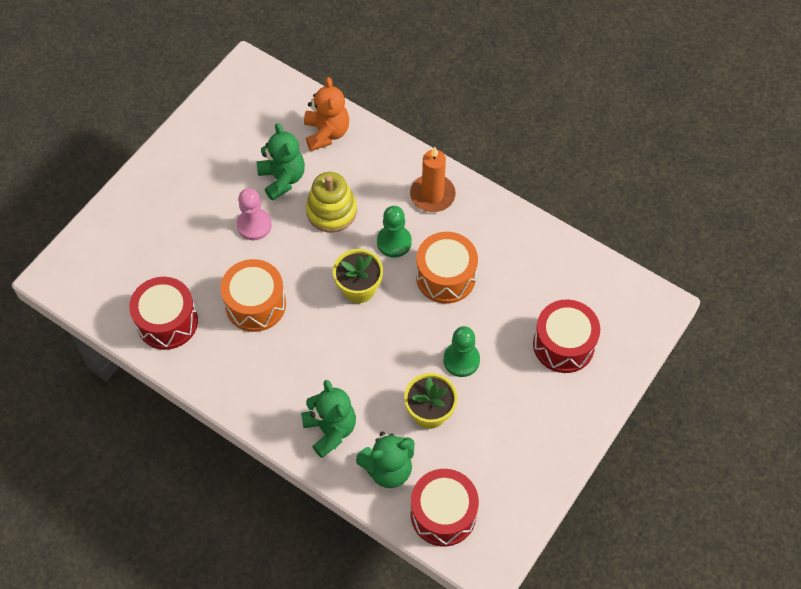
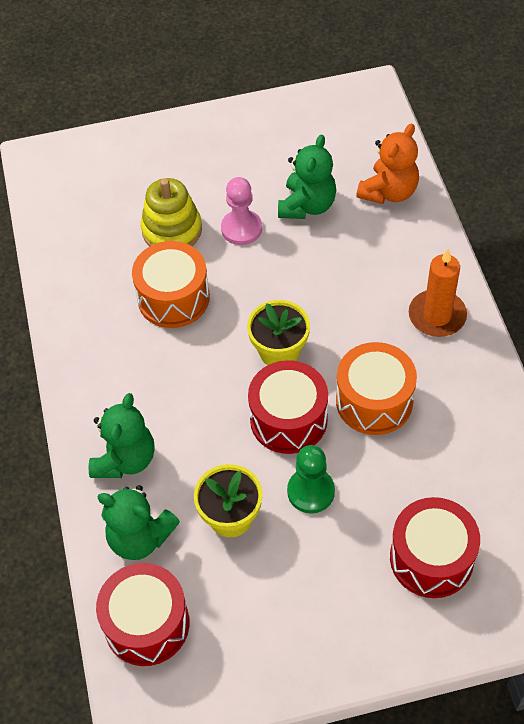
camera: 45 degrees right, 5 degrees down
red drum [129,277,198,350] -> red drum moved to [248,360,328,454]
yellow stacking toy [306,172,357,233] -> yellow stacking toy moved to [141,178,202,247]
green pawn [377,206,412,258] -> none

